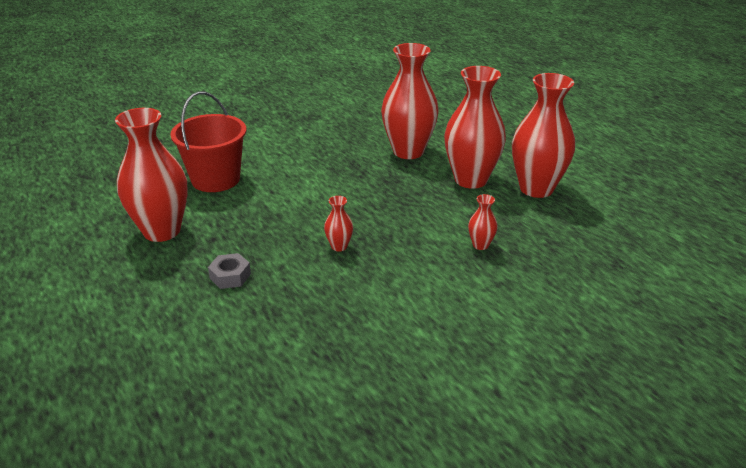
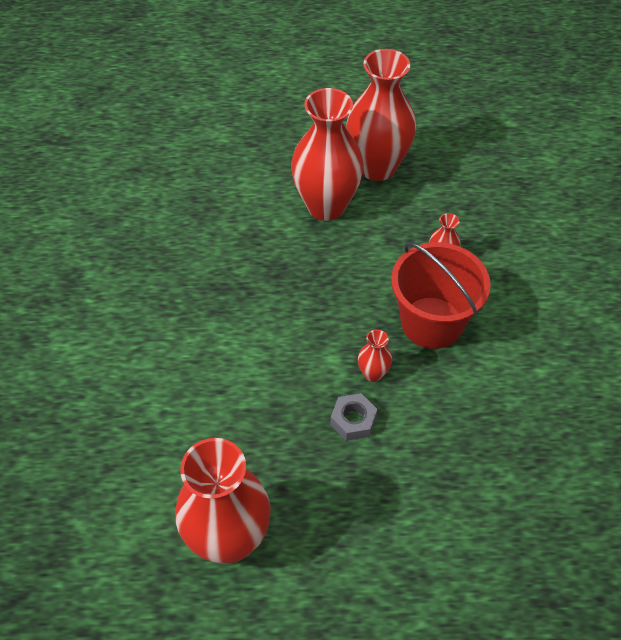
camera: 60 degrees left, 20 degrees up
red bucket [170,91,246,192] -> red bucket moved to [391,242,491,349]
grey nut [208,253,251,289] -> grey nut moved to [330,393,377,441]
red vase [381,43,438,159] -> none

